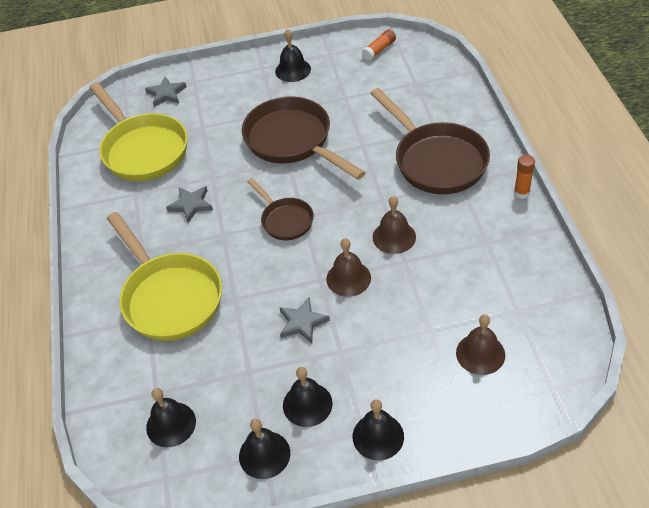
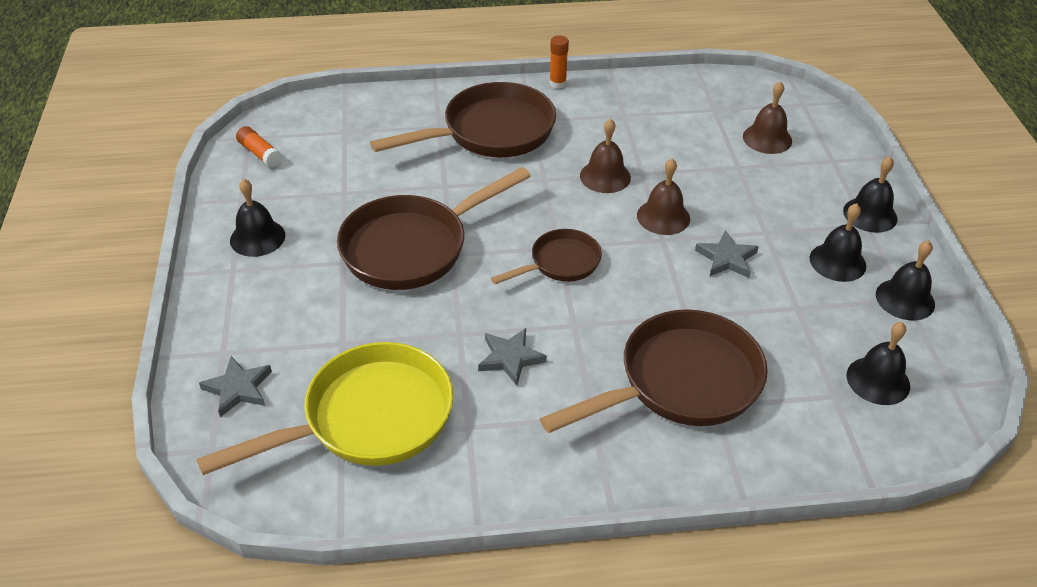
camera: 90 degrees left, 5 degrees down
yellow pan [107,212,222,341] -> brown pan [540,309,768,433]

